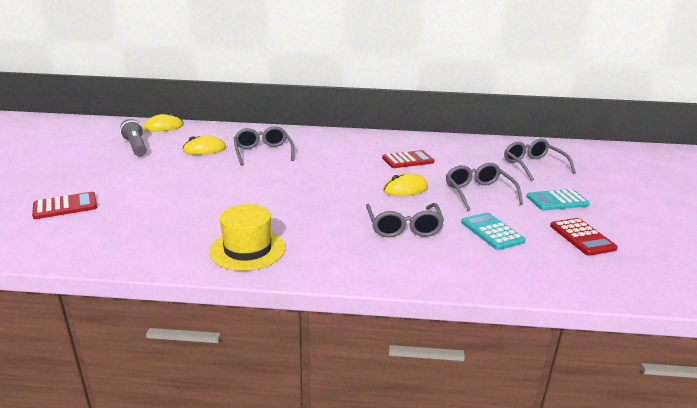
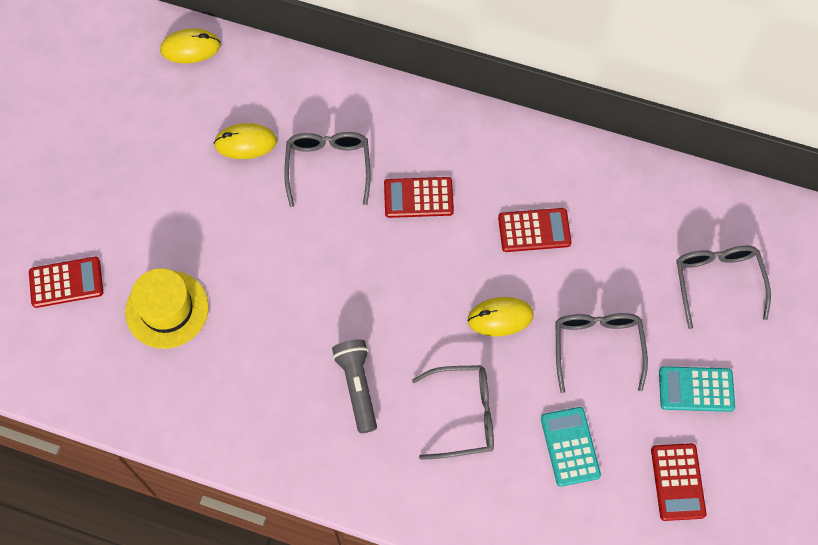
camera: 15 degrees right, 40 degrees up
grey flashlight [120,119,147,157] -> grey flashlight moved to [332,339,377,433]
yellow hat [209,204,285,271] -> yellow hat moved to [125,268,209,349]
grey glasses [366,203,444,237] -> grey glasses turned 105 degrees counterclockwise [412,365,494,460]
none -> red calculator [384,177,454,218]

